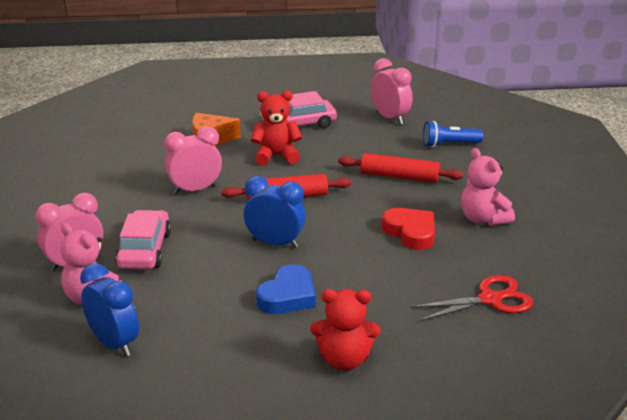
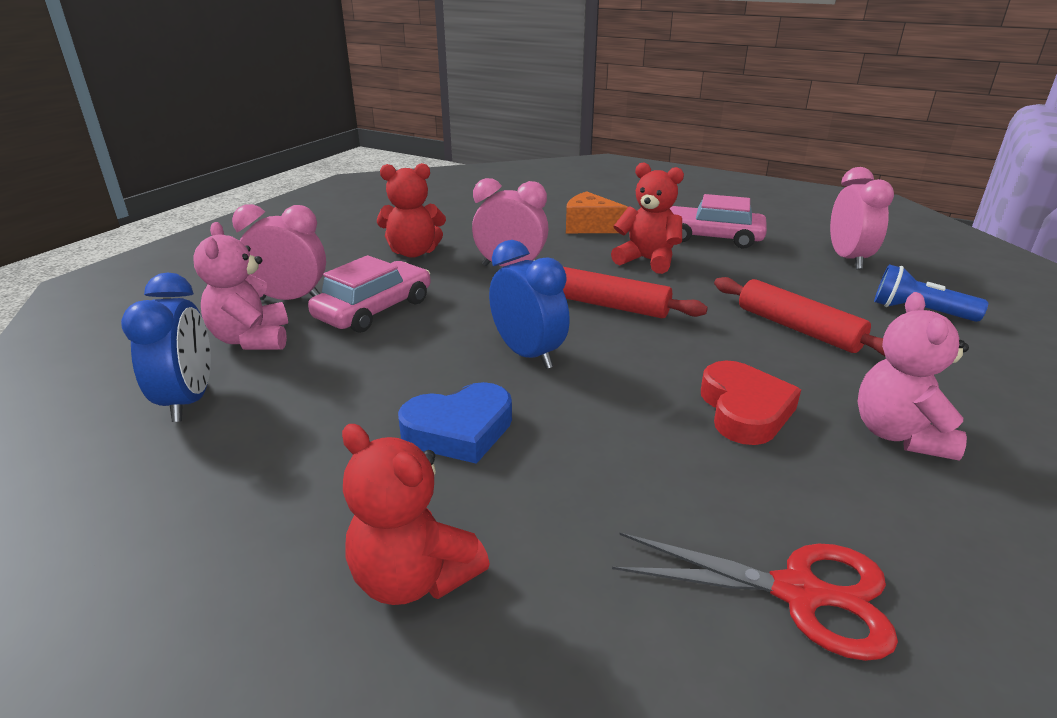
camera: 35 degrees right, 0 degrees up
none -> red teddy bear [377,163,446,258]

